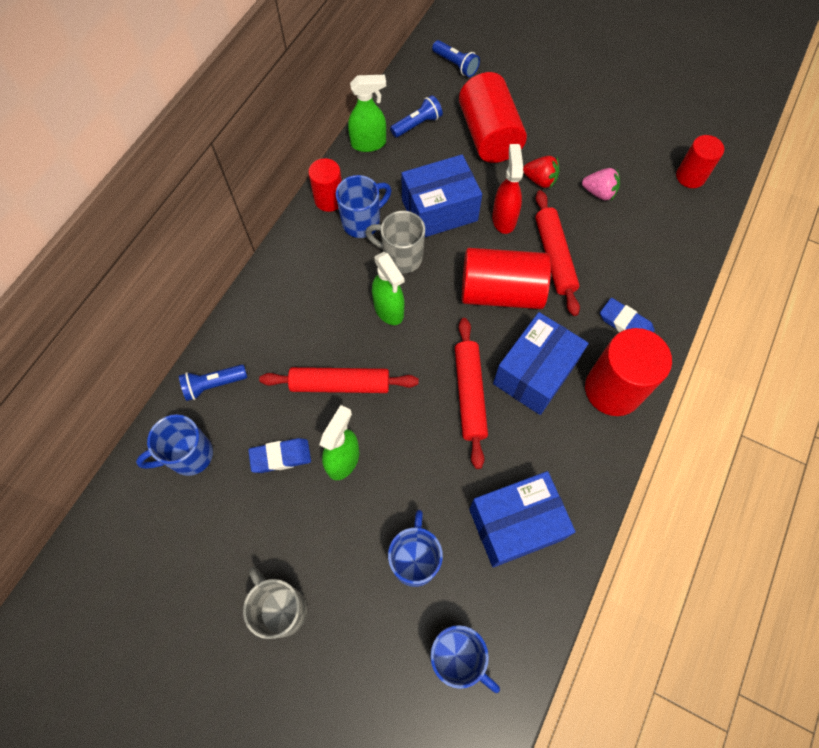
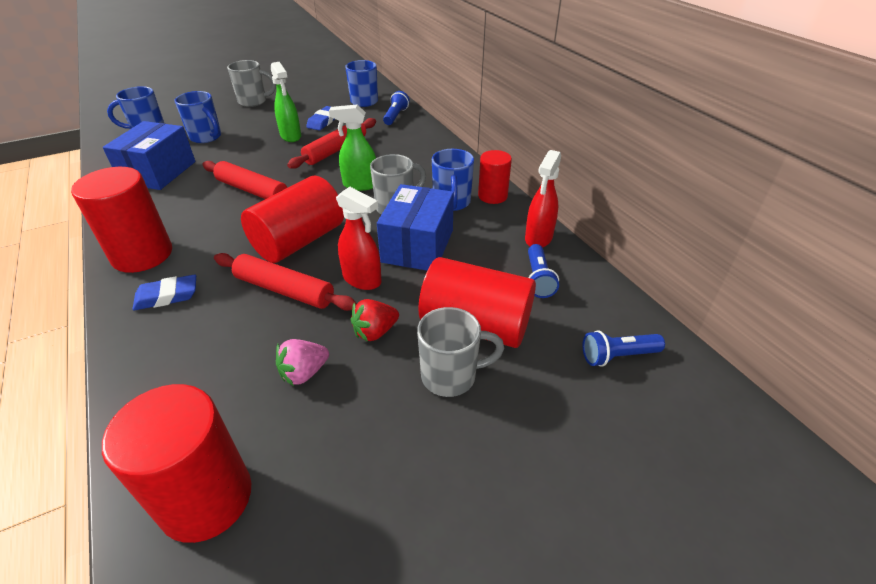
camera: 125 degrees right, 25 degrees down
green spray bottle [348,75,386,152] -> red spray bottle [525,150,561,247]
blue box [493,312,589,415] -> none
red cylinder [676,135,724,188] -> red cylinder [102,384,251,543], size x1.68
none -> grey mug [417,307,504,397]

